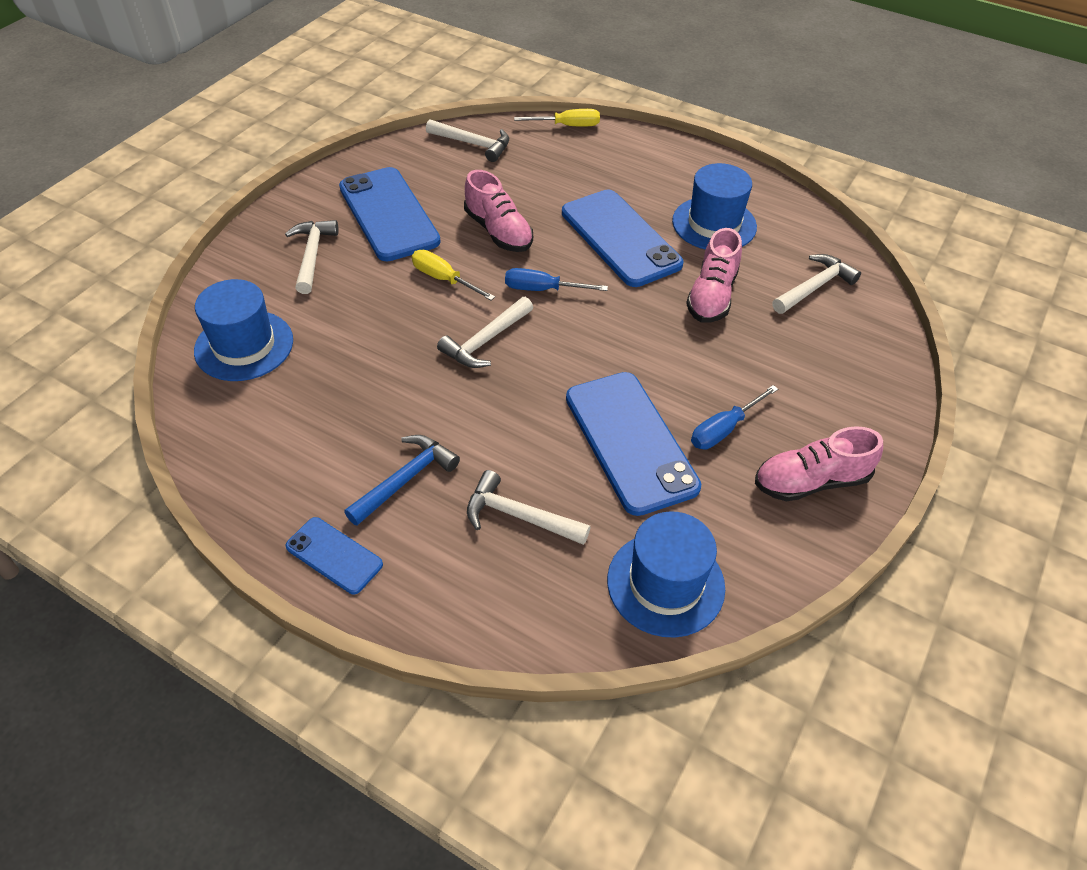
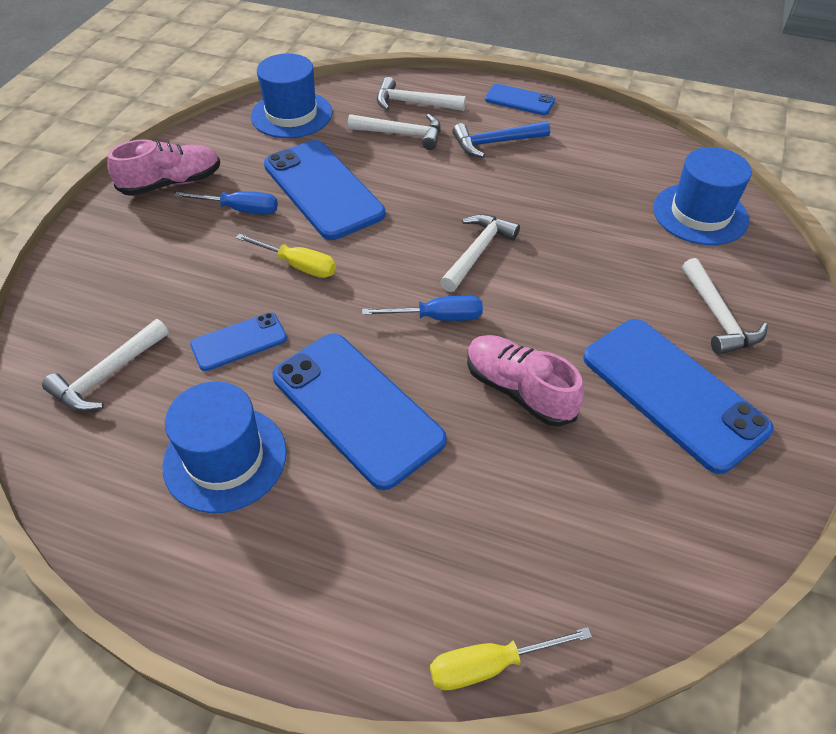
camera: 170 degrees right, 0 degrees up
blue hammer [344,435,460,526] -> blue hammer turned 45 degrees clockwise [452,121,550,158]
yellow screwdriver [412,250,495,300] -> yellow screwdriver moved to [236,234,336,278]
white hammer [426,119,509,162] -> white hammer moved to [377,77,466,111]
pink shoe [686,228,742,323] -> blue phone [190,312,287,371]
blue screwdriver [691,385,778,450] -> blue screwdriver turned 60 degrees clockwise [174,191,278,215]

